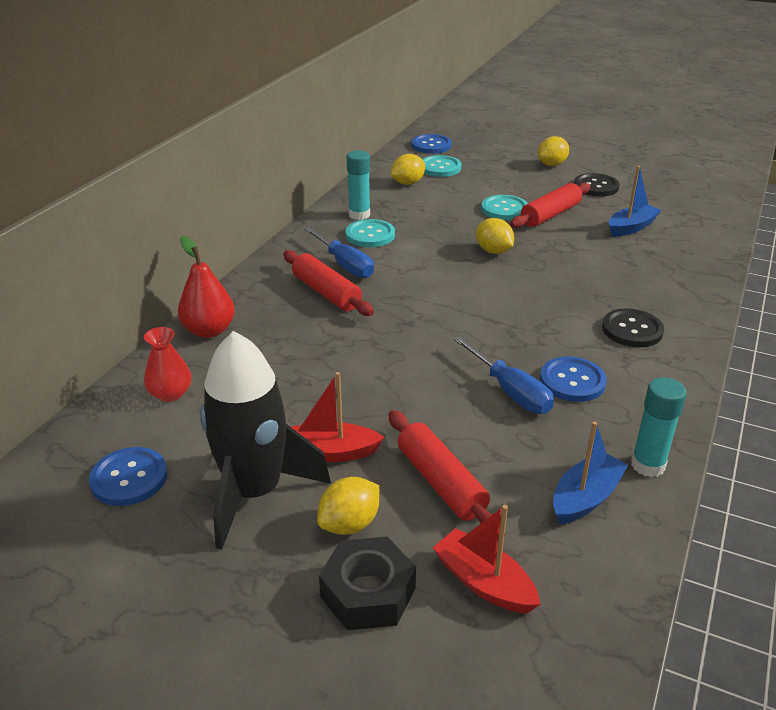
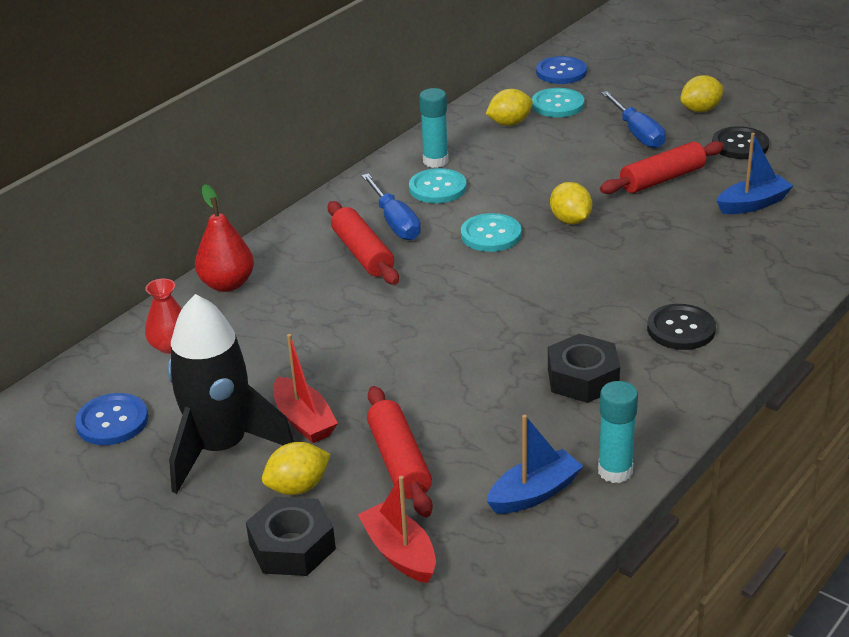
camera: 15 degrees right, 0 degrees up
red boat [290,372,384,462] -> red boat turned 135 degrees counterclockwise [273,334,338,443]
blue screwdriver [453,336,554,414] -> blue screwdriver moved to [601,91,666,149]
turquoise button [481,195,528,220] -> turquoise button moved to [461,213,522,252]
blue button [540,356,607,402] -> black nut [548,334,620,403]

